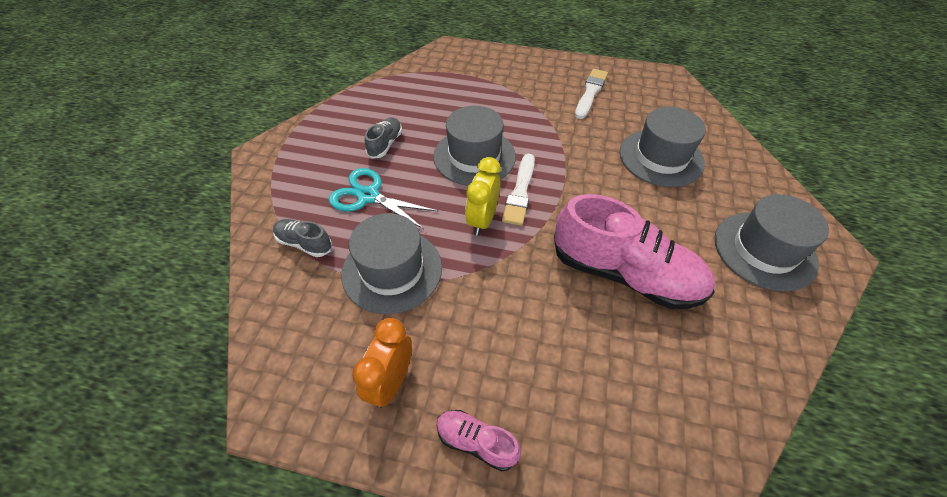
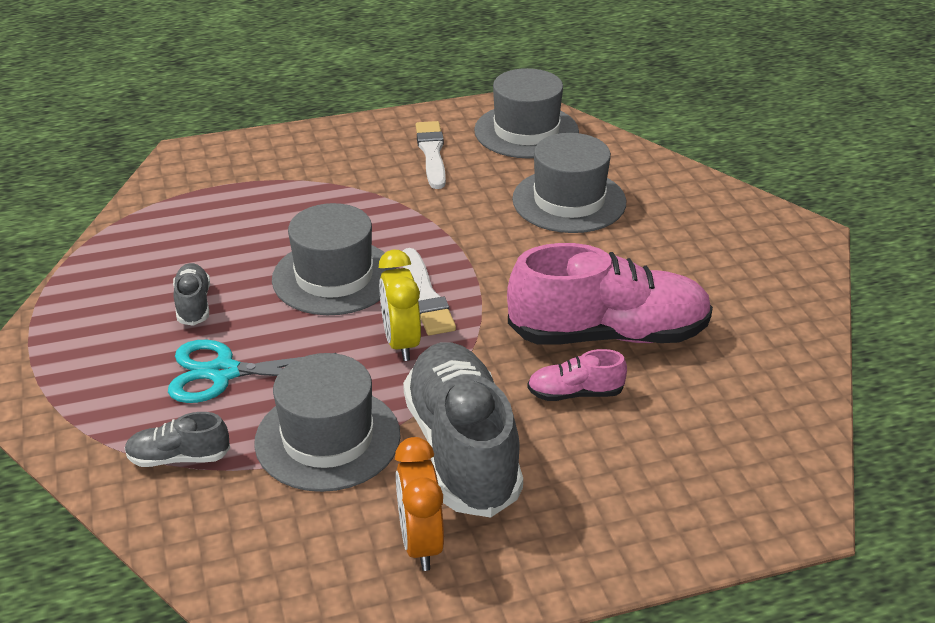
camera: 30 degrees left, 15 degrees down
pink shoe [436,410,521,471] -> pink shoe moved to [527,349,627,401]
grey hat [715,194,829,292] -> grey hat moved to [474,68,579,158]
none -> grey shoe [403,342,523,517]

